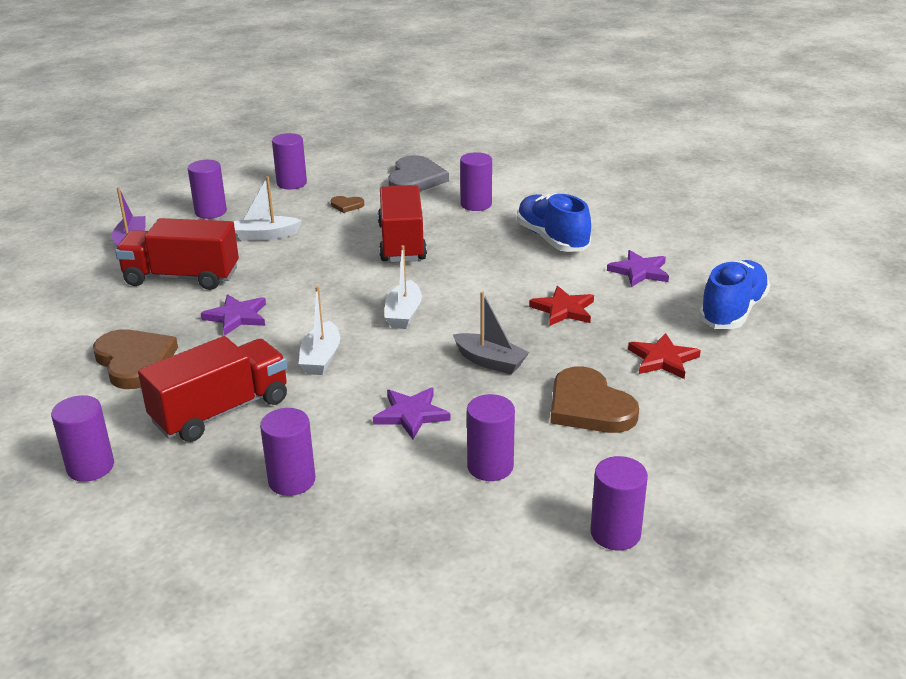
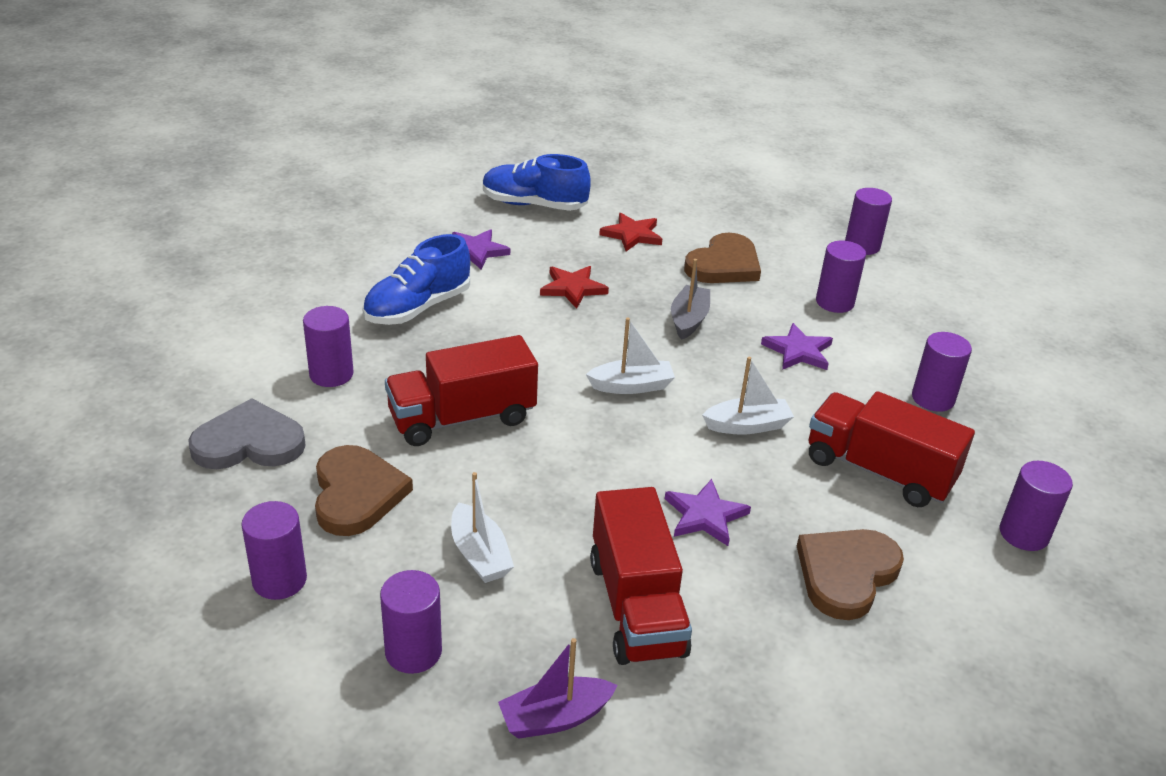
camera: 110 degrees left, 5 degrees up
brown heart [331,196,364,213] -> brown heart [315,445,413,536], size x2.17

